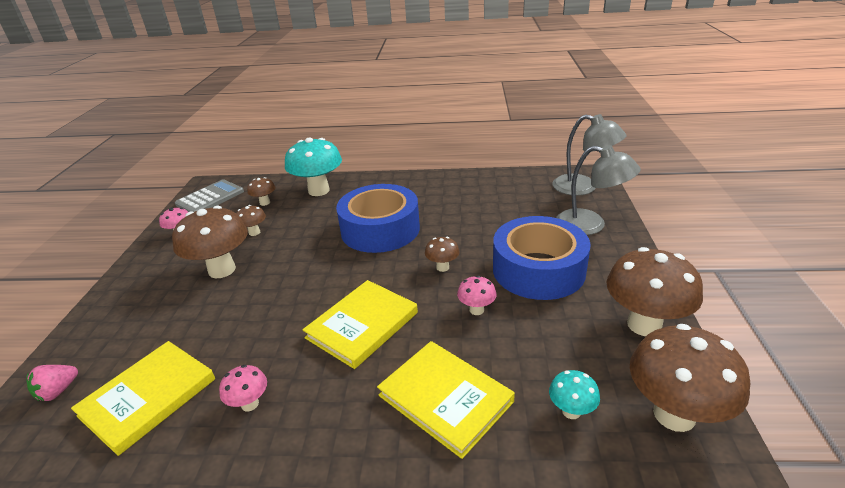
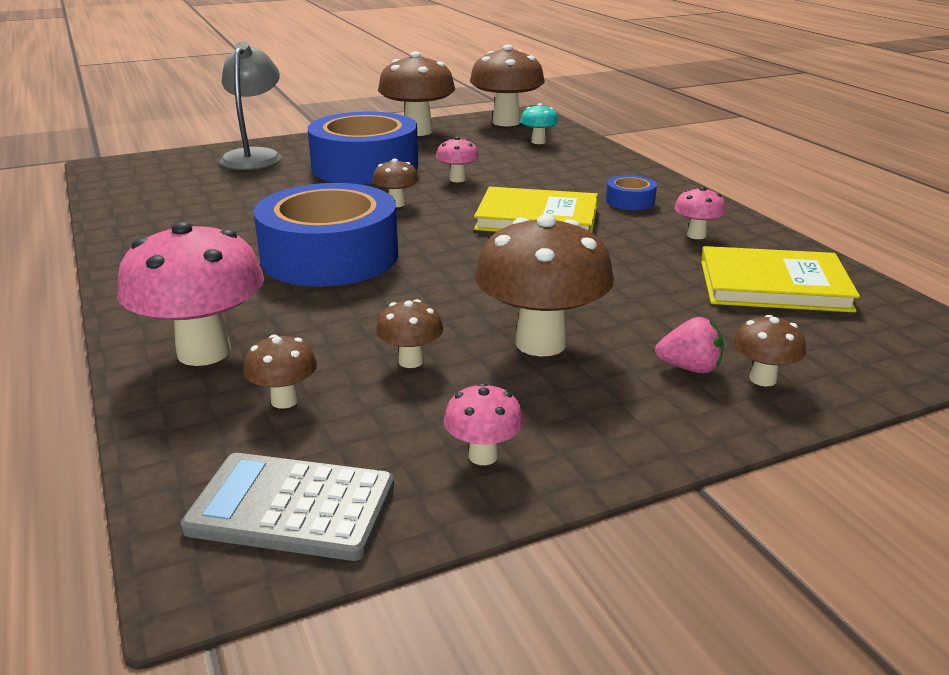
camera: 120 degrees left, 5 degrees down
pink strawberry [27,365,78,401] -> pink strawberry moved to [655,317,724,373]
turquoise mushroom [285,137,342,196] -> pink mushroom [117,222,264,366]
yellow book [377,341,515,459] -> none
grey lamp [553,114,626,196] -> none
none -> blue tape [606,175,657,210]
none -> brown mushroom [733,315,806,386]

